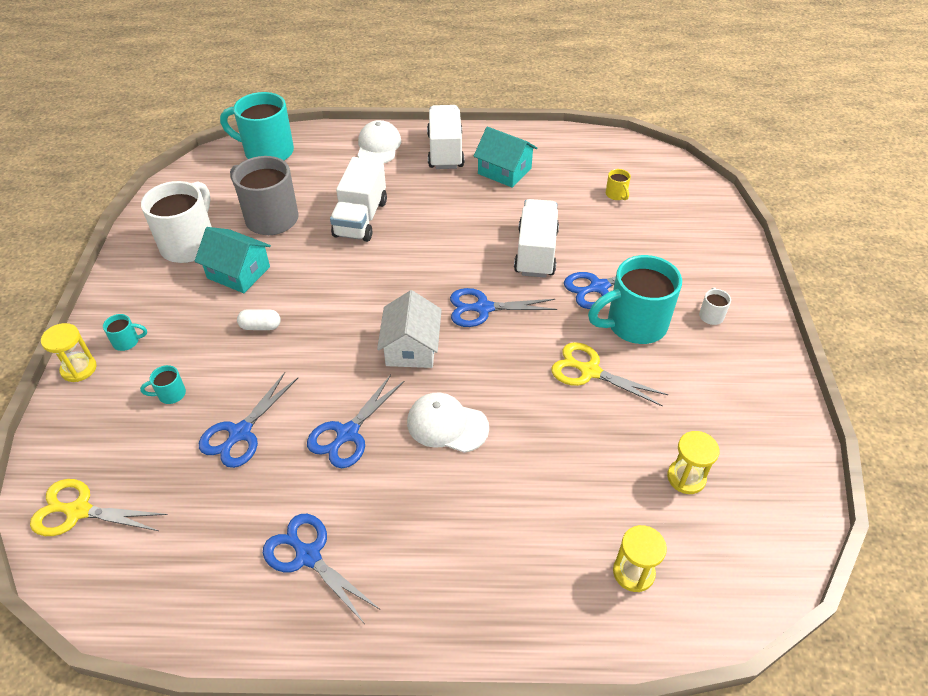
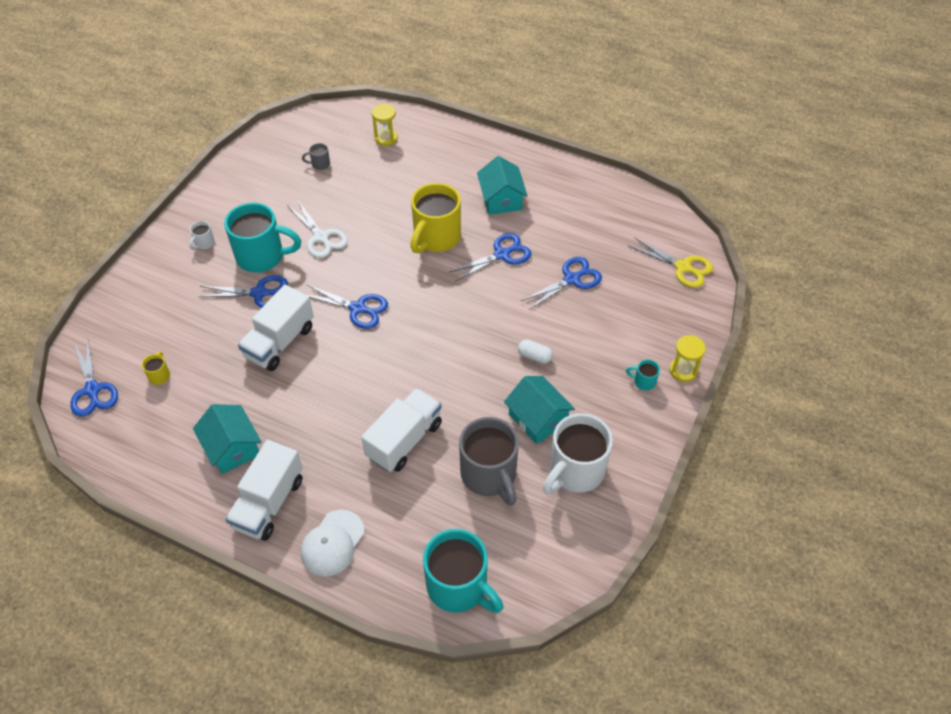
camera: 155 degrees left, 5 degrees up
turquoise mug [140,365,186,404] -> none
blue scissors [263,514,380,624] -> blue scissors moved to [70,341,118,417]
white house [377,290,442,368] -> none
white cap [407,393,489,453] -> yellow mug [410,183,461,253]
yellow scissors [551,342,668,407] -> white scissors [287,201,348,258]
yellow hourglass [667,431,720,494] -> grey mug [302,143,330,170]
none -> turquoise house [477,156,528,215]

